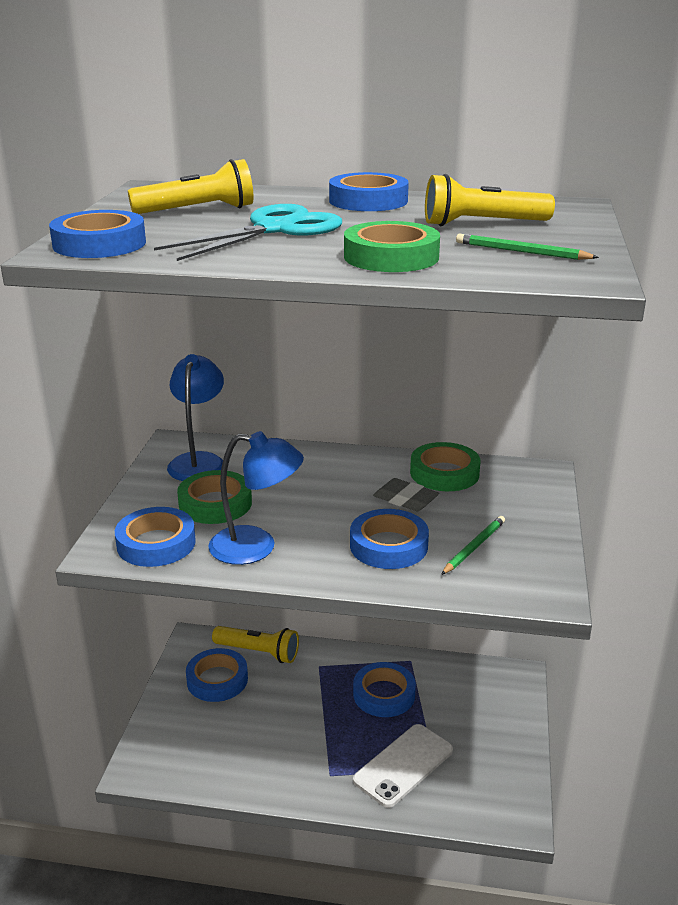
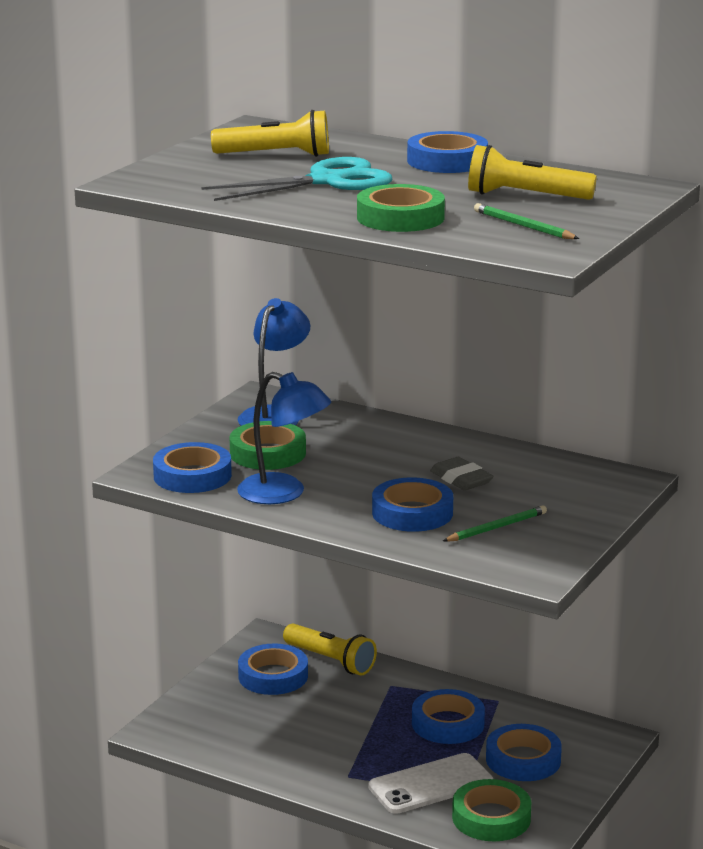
camera: 20 degrees right, 5 degrees down
blue tape [49,210,146,258] -> blue tape moved to [486,724,562,781]
green tape [410,442,480,491] -> green tape moved to [452,779,531,841]

